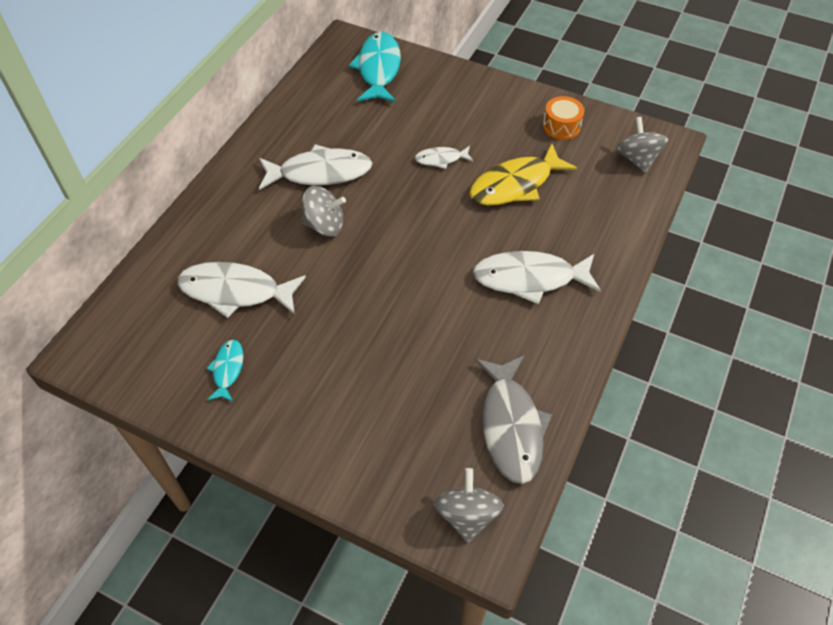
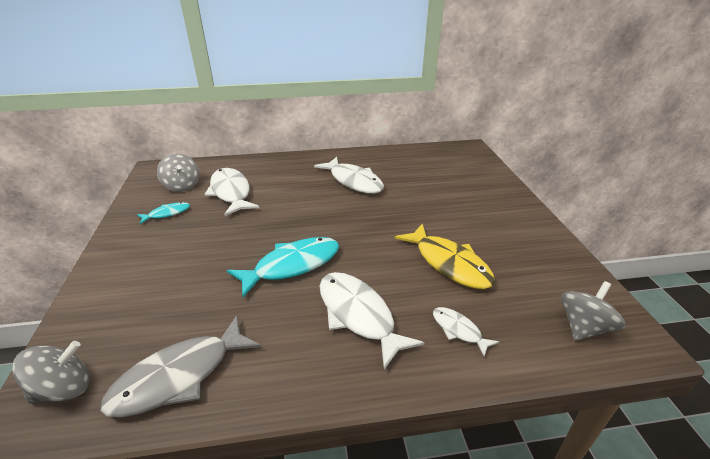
camera: 55 degrees right, 20 degrees down
grey spinning top [302,186,346,236] -> grey spinning top moved to [157,154,199,192]
turquoise fish [349,32,401,102] -> turquoise fish moved to [227,237,339,297]
white fish [415,146,473,169] -> white fish moved to [433,307,499,357]
yellow fish [469,144,577,206] -> yellow fish turned 150 degrees counterclockwise [394,224,495,289]
orange drum [543,96,584,140] -> none

